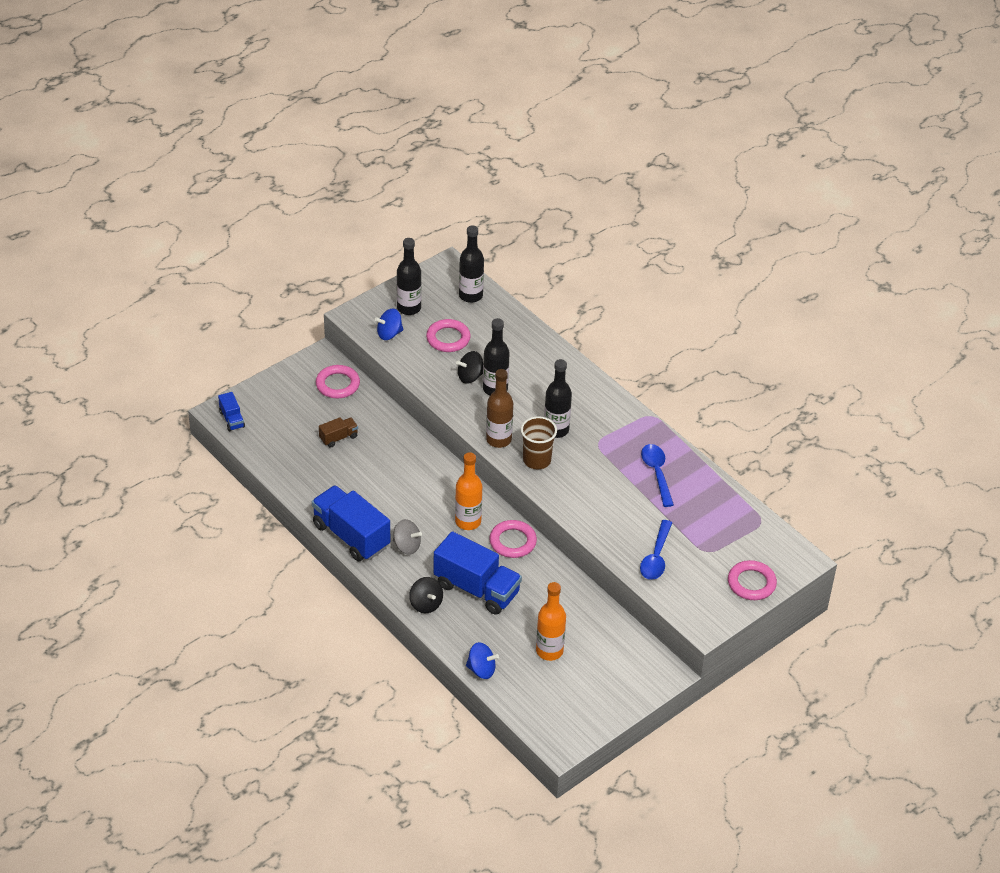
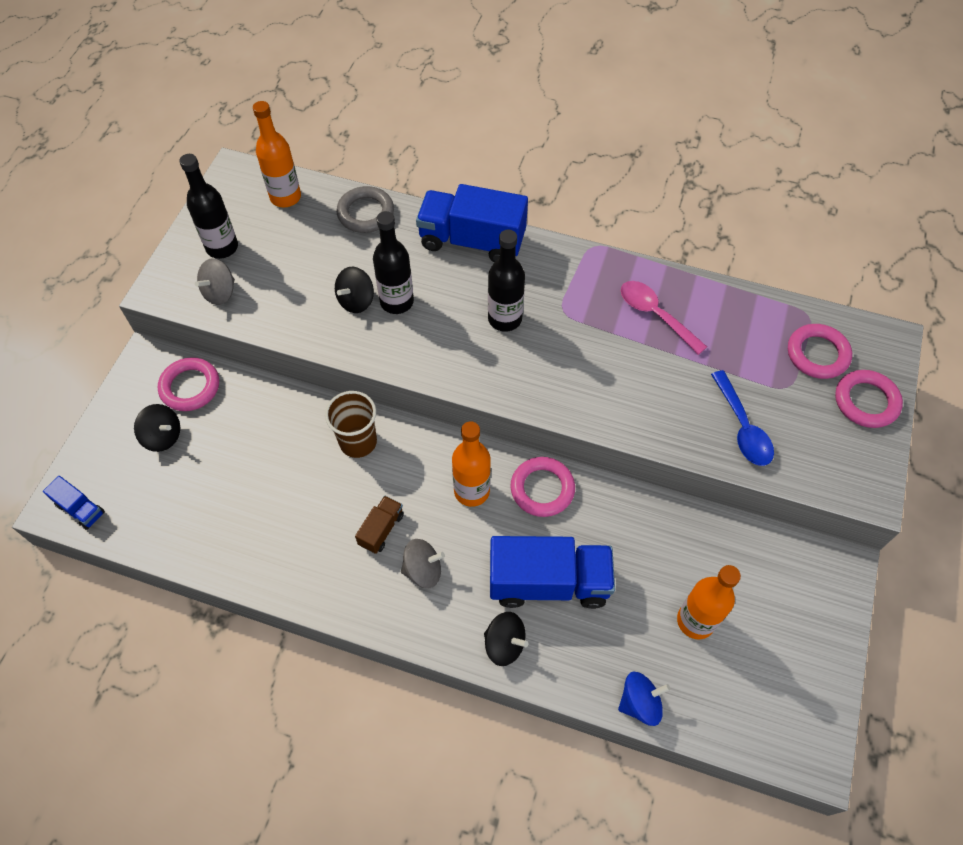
camera: 30 degrees left, 15 degrees up
blue truck [312,485,390,561] -> blue truck moved to [416,184,528,262]
brown truck [319,417,358,448] -> brown truck moved to [355,496,404,554]
blue spinning top [375,309,403,340] -> grey spinning top [195,258,235,305]
pink ring [426,319,471,352] -> pink ring moved to [788,324,852,379]
black bottle [459,225,484,303] -> orange bottle [253,101,301,208]
brown bottle [486,369,513,448] -> none
brown cup [521,416,557,469] -> brown cup moved to [325,391,377,458]
blue spoon [641,444,674,507] -> pink spoon [621,281,707,355]
none -> black spinning top [134,404,180,452]
none -> grey ring [336,186,394,233]

